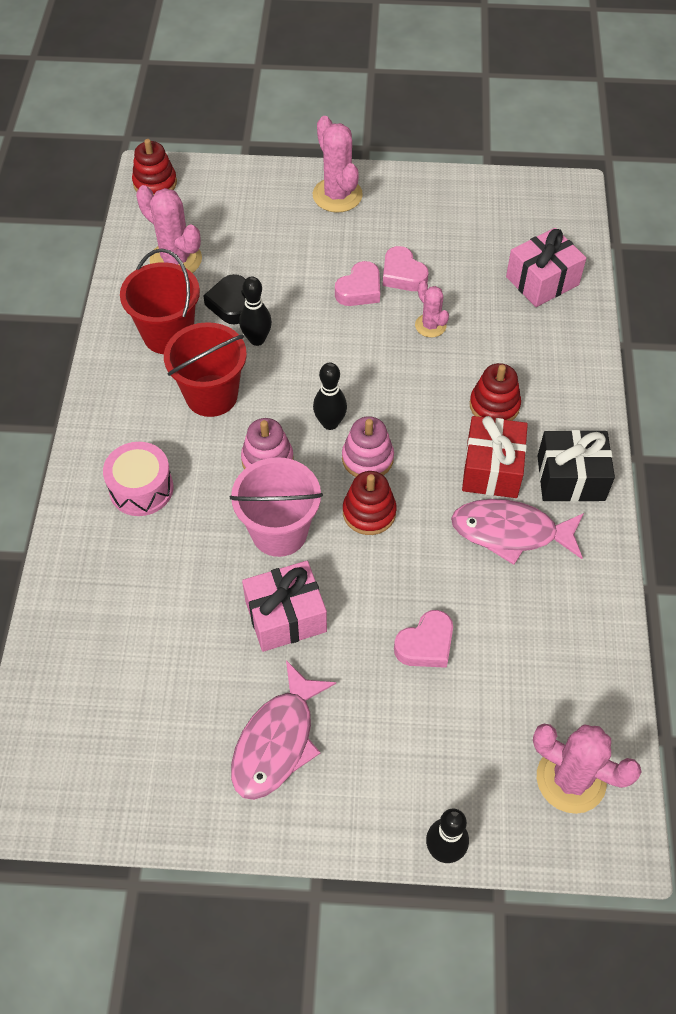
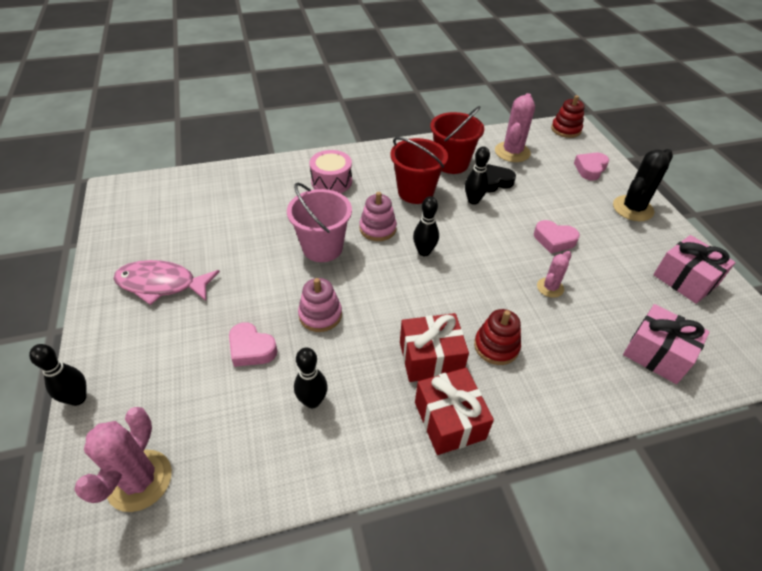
camera: 70 degrees right, 10 degrees down
pink gift [242,561,327,652] -> pink gift moved to [653,235,736,304]
pink cactus [313,116,363,212] -> black cactus [613,149,673,221]
pink stacking toy [342,416,394,477] -> pink stacking toy moved to [298,278,342,332]
red stacking toy [343,471,397,535] -> none
pink heart [383,246,428,291] -> pink heart moved to [574,153,609,181]
pink fish [451,499,584,565] -> none
black gift [537,430,615,502] -> red gift [415,368,494,455]
none -> black bowling pin [294,348,328,408]

